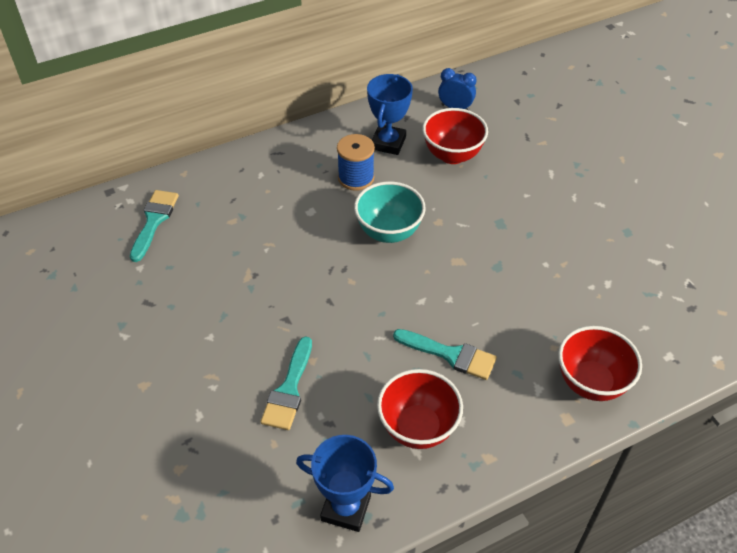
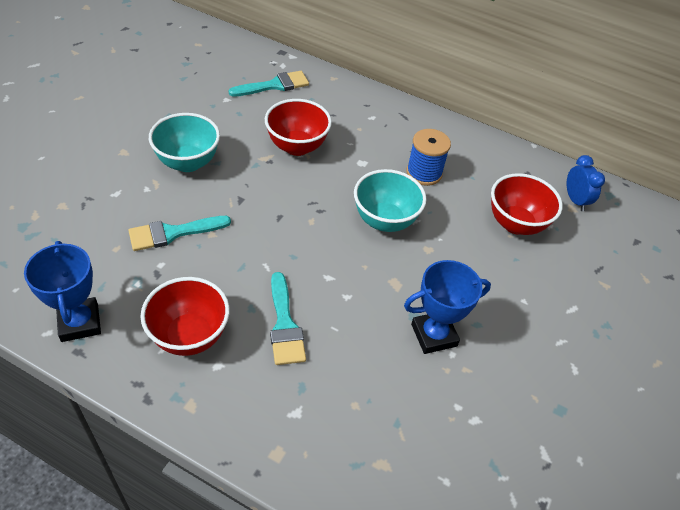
camera: 50 degrees right, 0 degrees up
blue trophy [367,74,413,155] -> blue trophy moved to [404,260,491,354]
red bowl [558,326,642,401] -> red bowl moved to [265,99,332,156]
none -> turquoise bowl [149,113,220,172]

